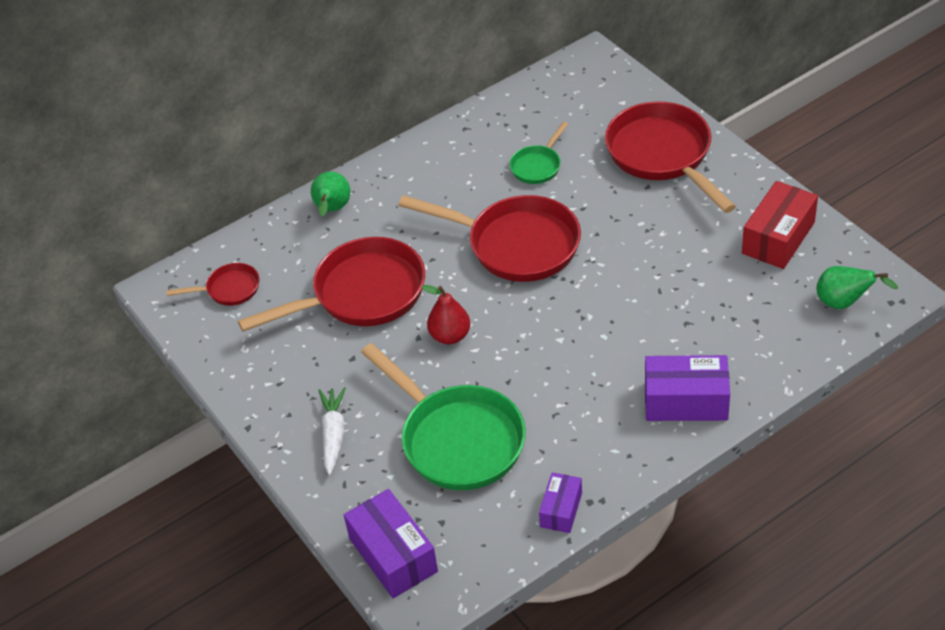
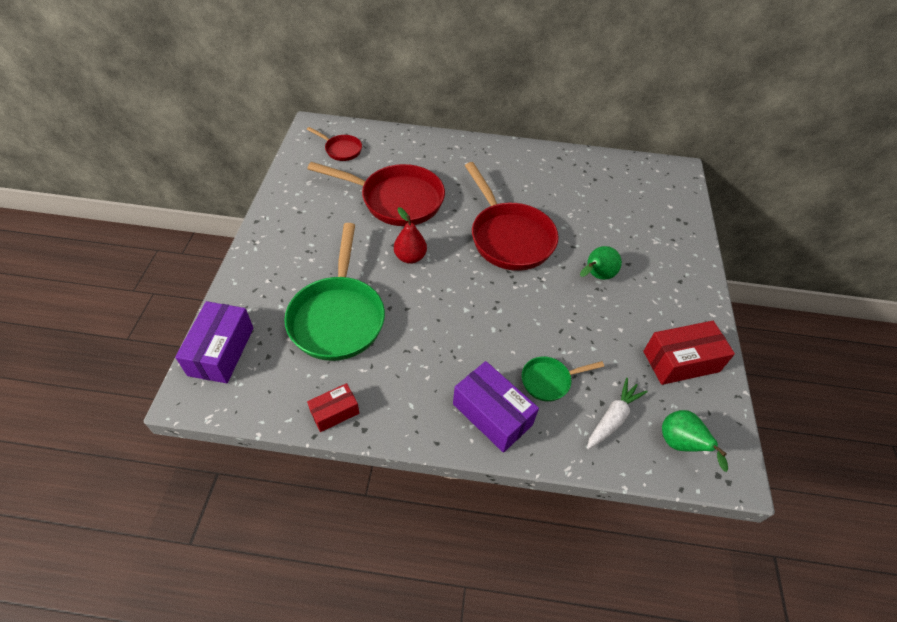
camera: 35 degrees right, 5 degrees up
green pear [311,172,350,217] -> green pear moved to [580,246,622,280]
white carrot [318,387,346,475] -> white carrot moved to [587,378,648,449]
green pan [510,122,568,184] -> green pan moved to [521,357,604,402]
purple box [539,472,582,533] -> red box [307,383,359,432]
red pan [605,101,736,213] -> none

